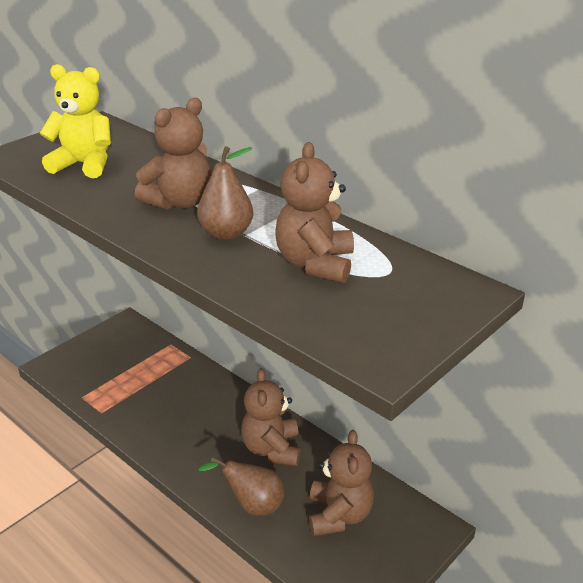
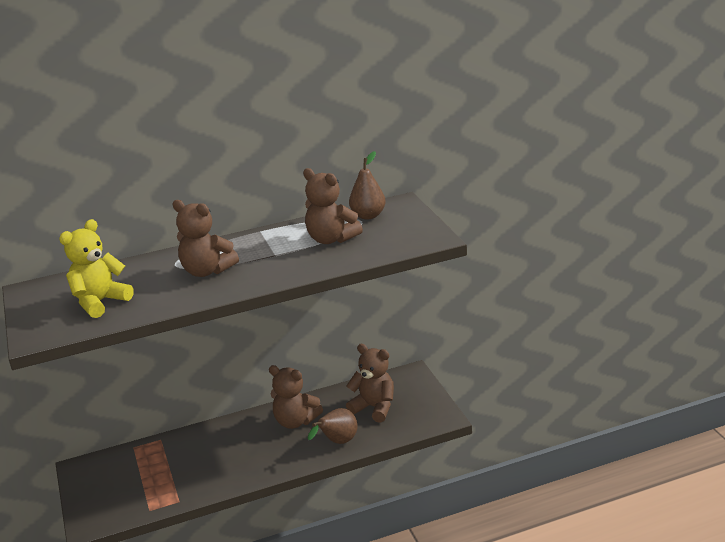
camera: 60 degrees left, 5 degrees down
brown teddy bear [135,98,211,210] -> brown teddy bear turned 135 degrees clockwise [173,200,239,277]
brown pear [197,146,253,240] -> brown pear moved to [349,151,386,220]

